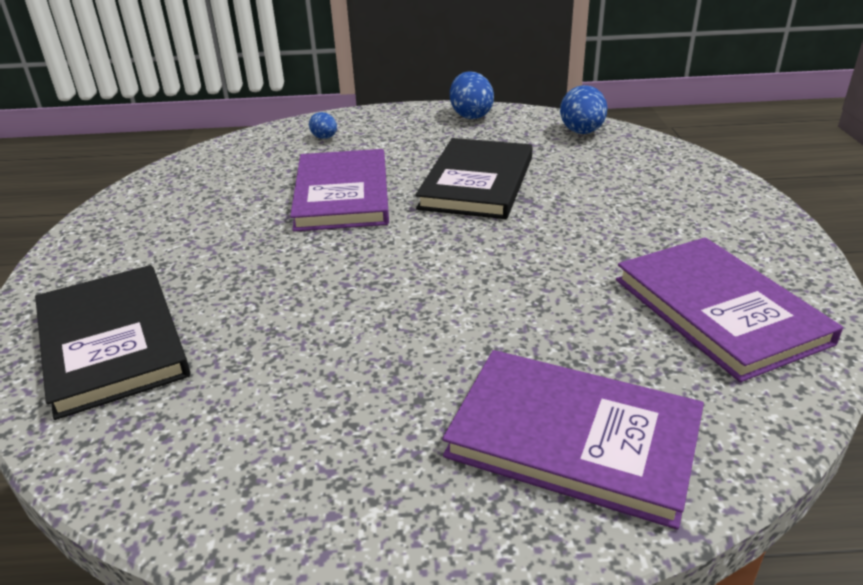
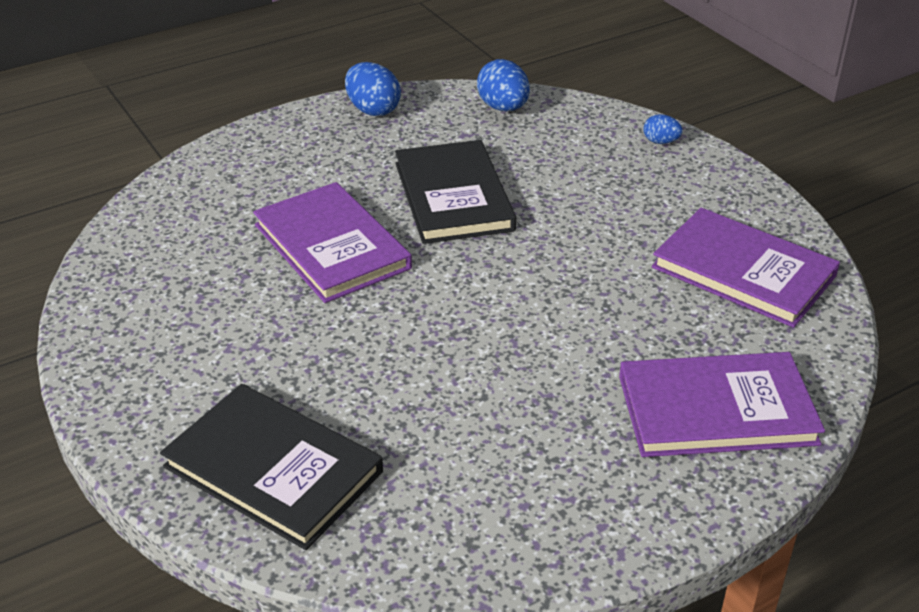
camera: 30 degrees left, 5 degrees up
blue egg [309,112,337,139] -> blue egg moved to [643,114,683,144]

